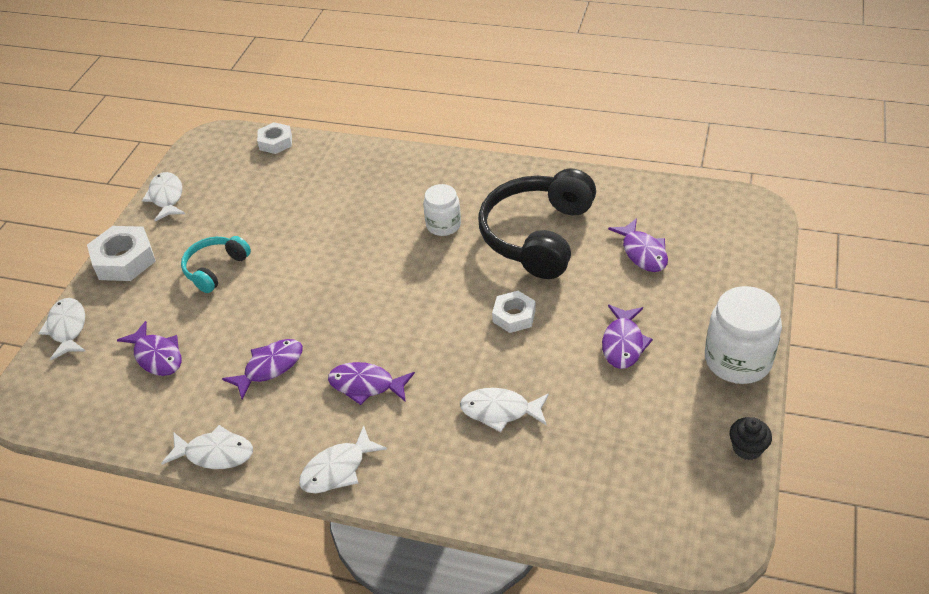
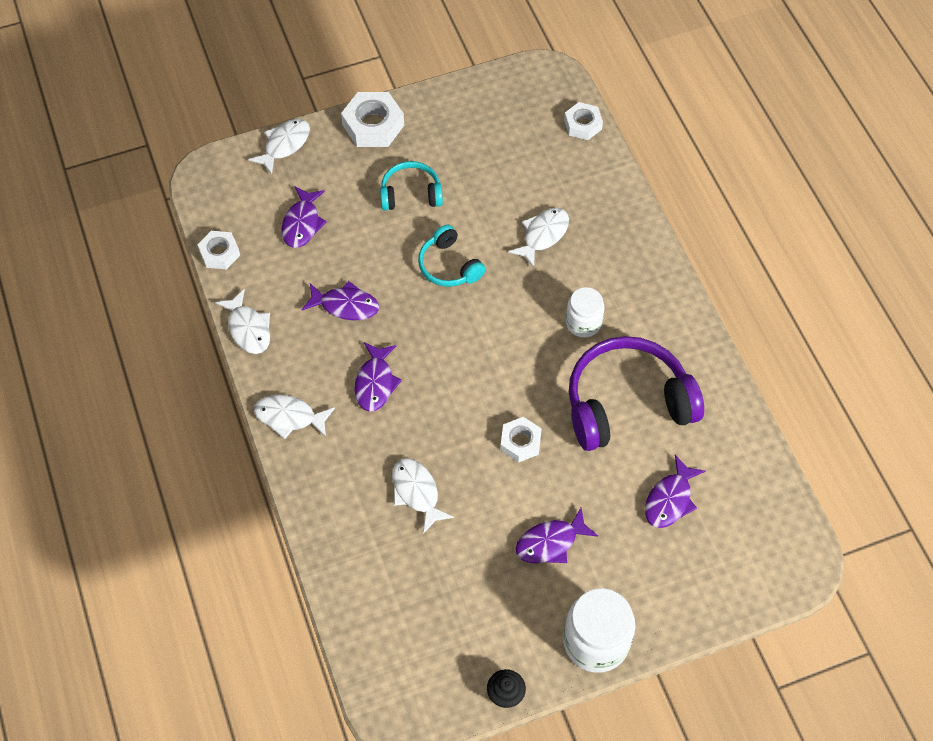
camera: 50 degrees right, 15 degrees up
white fish [142,172,185,221] -> white fish moved to [508,208,569,268]
purple fish [328,362,415,405] -> purple fish turned 150 degrees counterclockwise [354,342,402,412]
black headphones [478,168,596,279] -> purple headphones [569,336,704,451]
none -> white nut [198,231,240,269]
none -> turquoise headphones [418,225,486,287]

